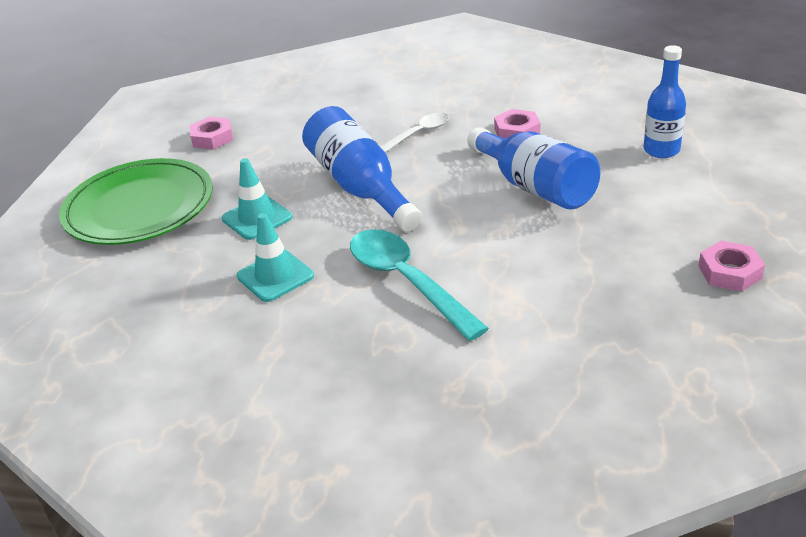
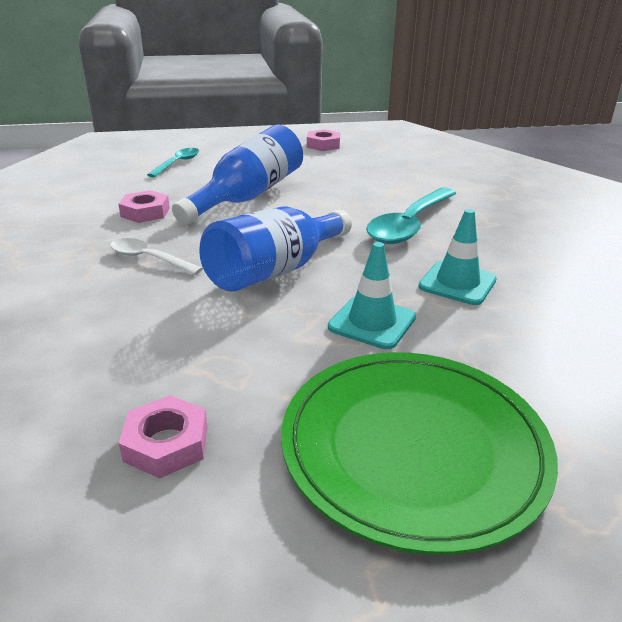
camera: 115 degrees left, 5 degrees down
blue bottle [644,45,686,158] -> turquoise spoon [147,148,199,177]

